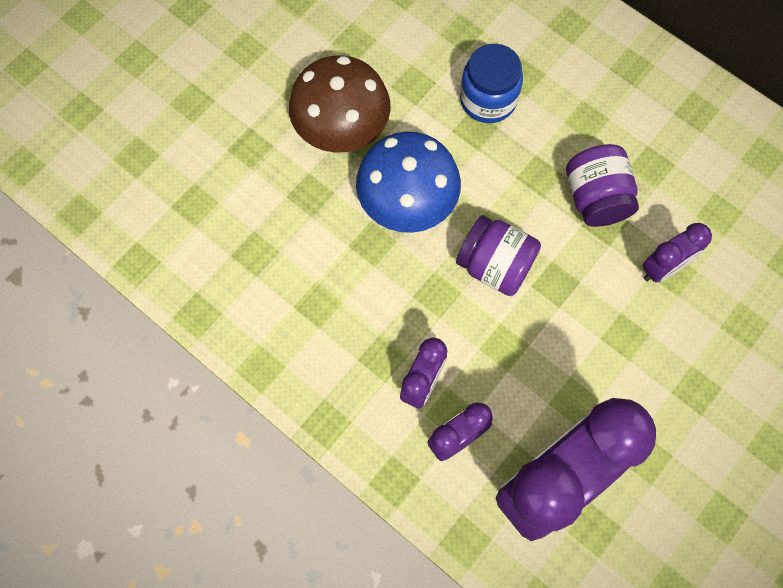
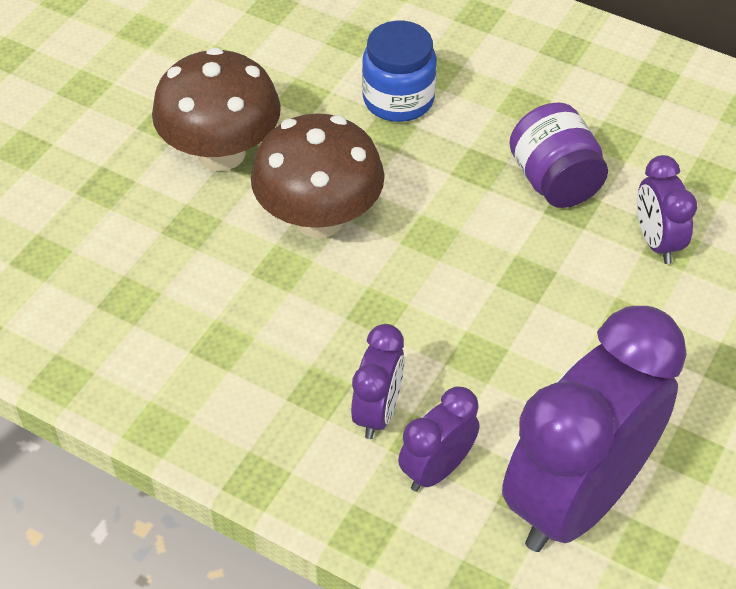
camera: 10 degrees left, 20 degrees down
blue mushroom [356,132,461,233] -> brown mushroom [251,113,385,238]
purple jar [456,215,541,296] -> none
purple clock [642,223,712,283] -> purple clock turned 120 degrees clockwise [637,155,697,264]

